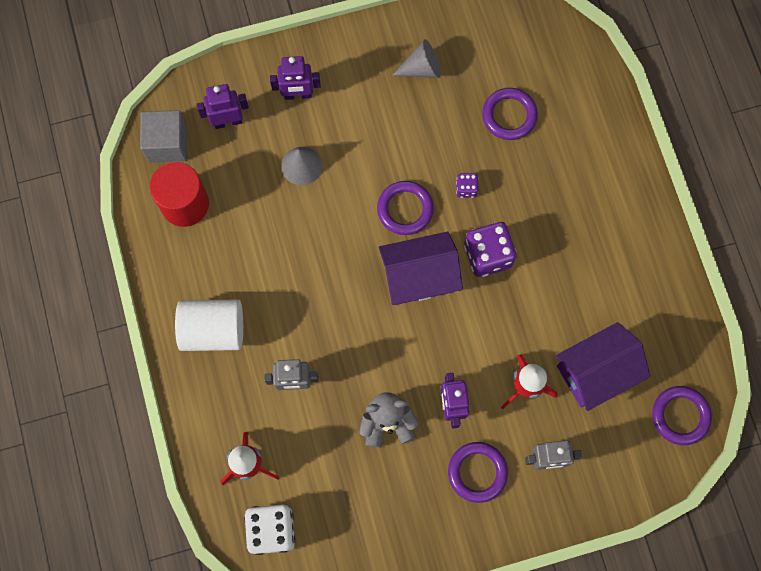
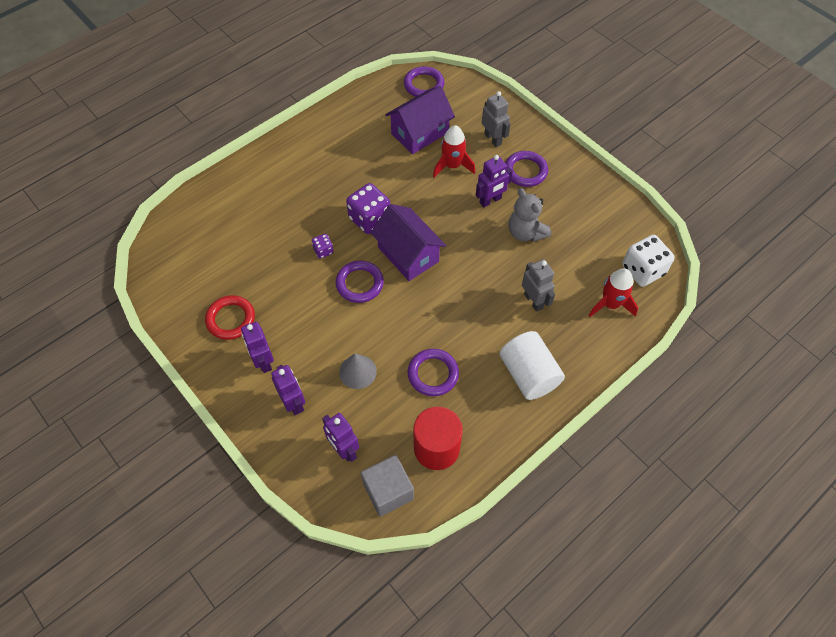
camera: 115 degrees left, 15 degrees down
grey cone [392,39,441,78] -> red ring [205,295,255,340]
purple ring [482,88,538,140] -> purple ring moved to [408,349,459,396]
purple house [555,322,651,411] -> purple house turned 75 degrees counterclockwise [385,86,455,154]
none -> purple robot [241,322,274,373]

